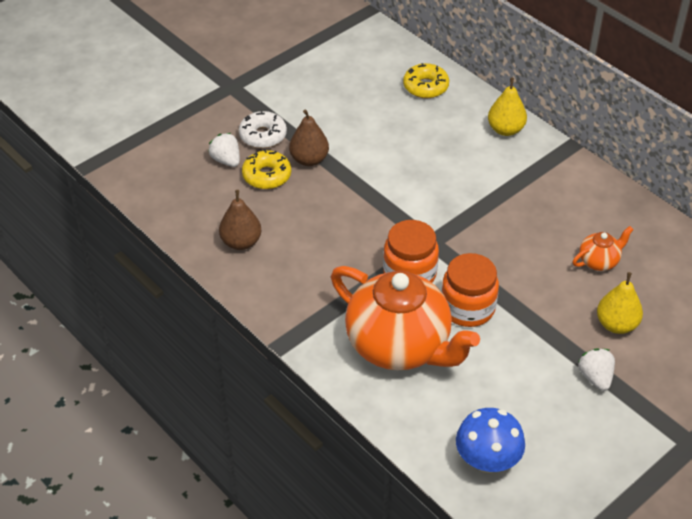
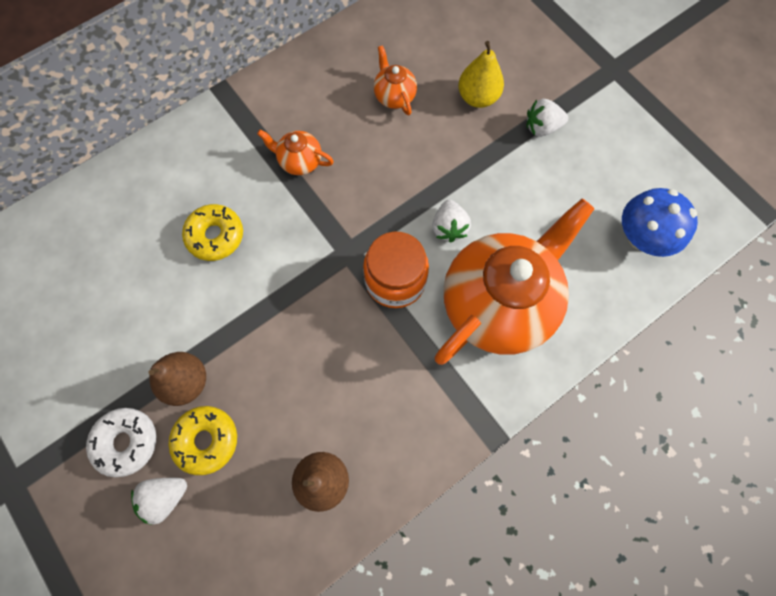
camera: 85 degrees left, 25 degrees up
yellow donut [403,63,449,98] -> yellow donut moved to [182,204,243,261]
orange jar [441,253,499,327] -> white strawberry [432,200,471,242]
yellow pear [488,78,527,136] -> none
none -> orange teapot [257,129,334,175]

